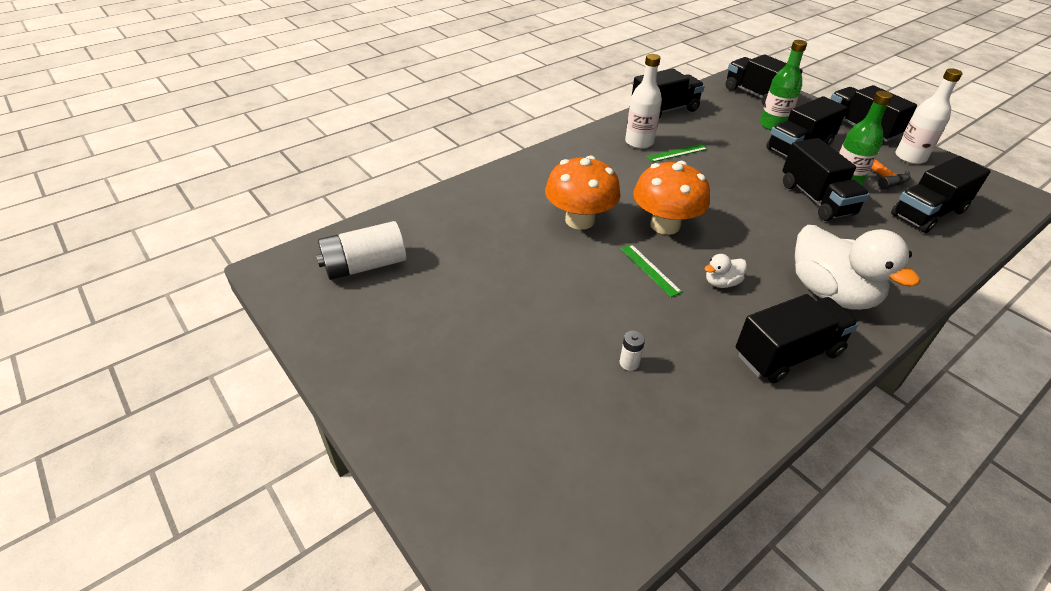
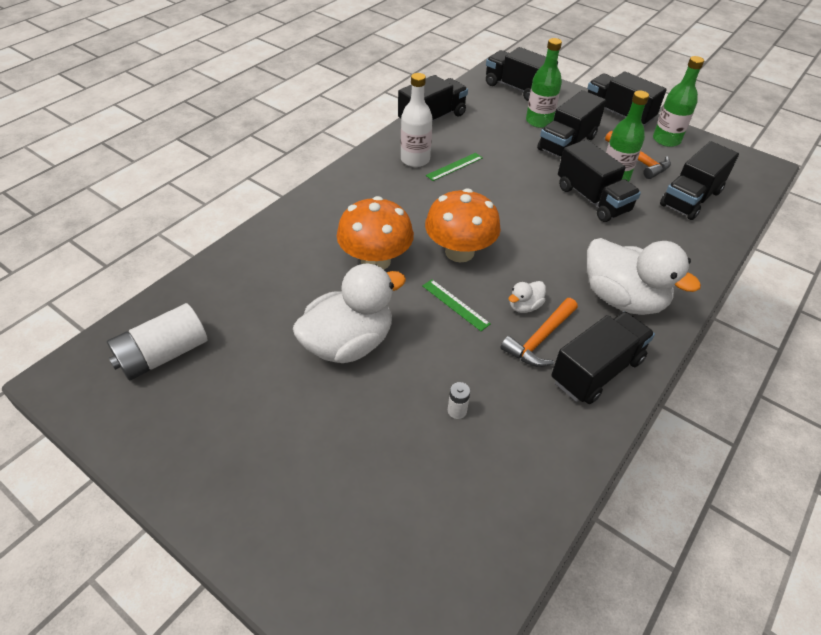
camera: 15 degrees left, 5 degrees up
white bottle [896,68,963,164] -> green bottle [653,56,704,147]
none -> white duck [293,263,406,363]
none -> orange hammer [500,298,578,367]

